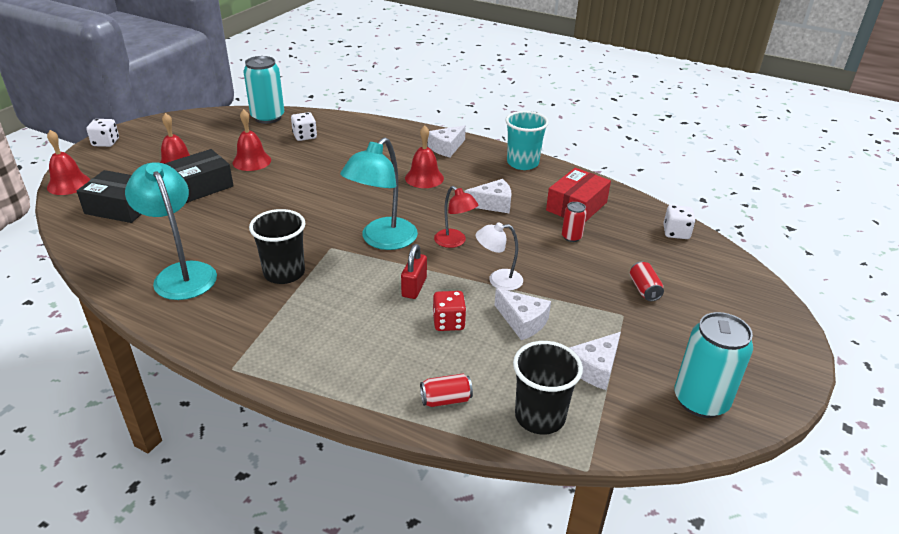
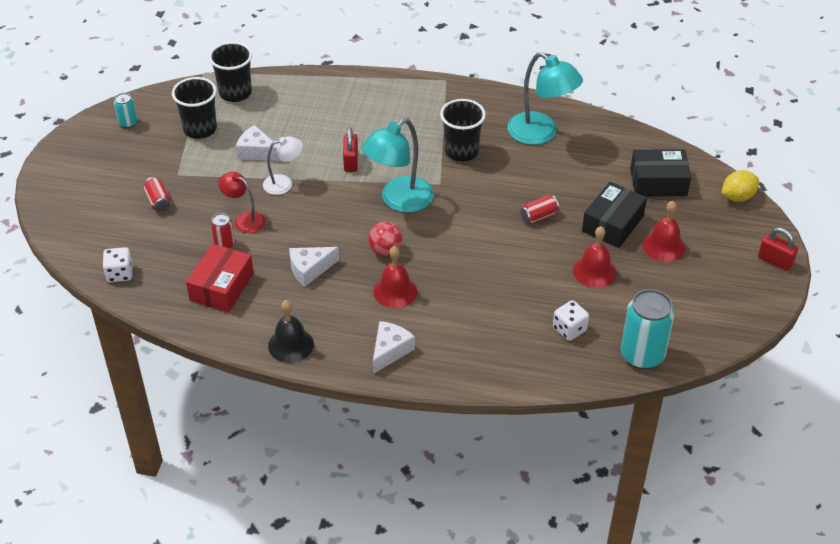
camera: 165 degrees right, 10 degrees up
red bell [47,130,90,195] -> yellow lemon [722,170,759,202]
white dice [86,119,119,147] -> red padlock [758,228,798,271]
turquoise lamp [340,137,418,250] -> turquoise lamp turned 150 degrees counterclockwise [361,118,434,213]
red can [420,374,473,407] -> red can moved to [520,195,559,224]
red dice [433,291,466,331] -> none
red lamp [434,186,478,248] -> red lamp moved to [218,172,265,233]
turquoise cup [505,111,549,170] -> black bell [268,300,314,363]
white cheese [569,332,621,390] -> black cup [172,77,217,139]
turquoise can [674,312,753,418] -> turquoise can [114,93,137,128], size x0.49
none -> red ball [368,222,403,256]

